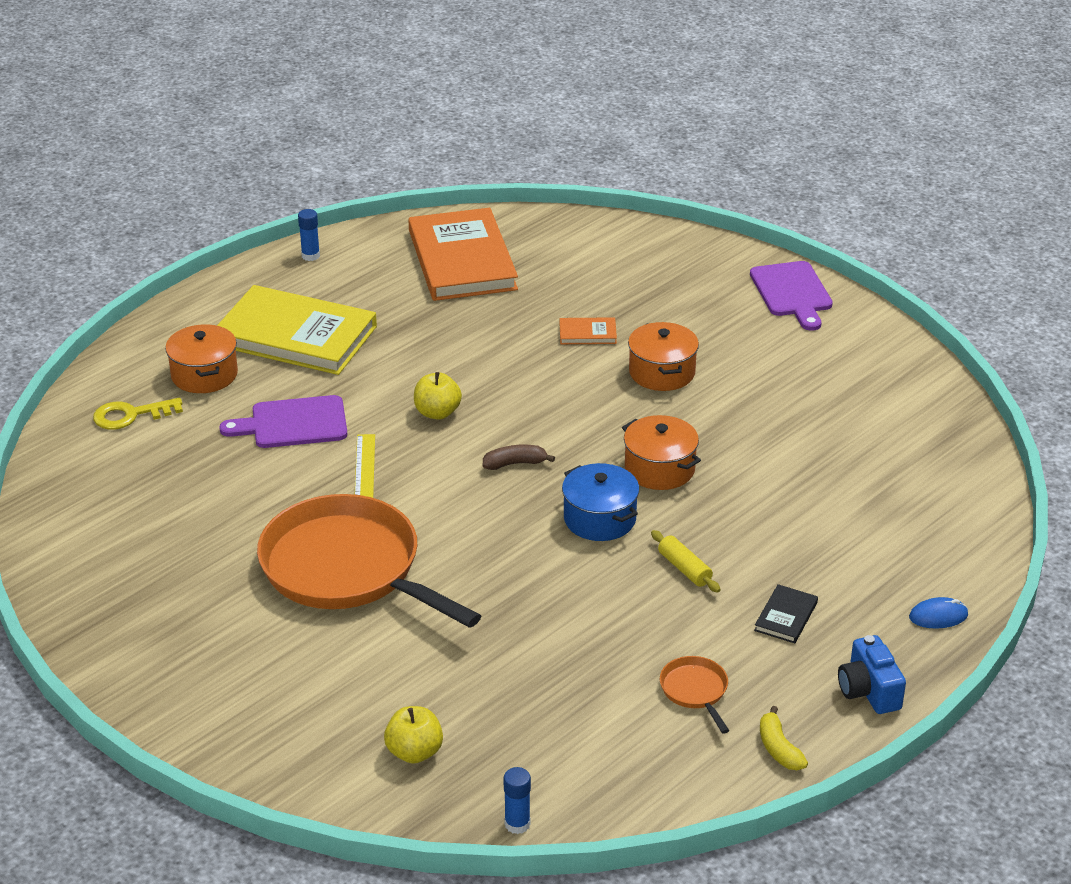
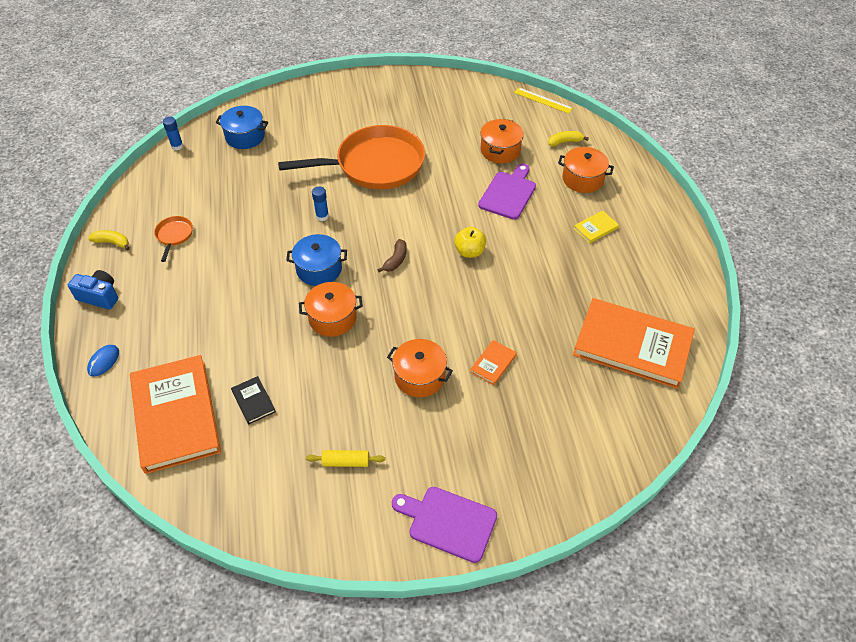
camera: 125 degrees right, 15 degrees up
yellow key [93,398,183,430] -> yellow banana [548,131,589,146]
yellow book [217,285,377,375] -> yellow book [574,210,619,244], size x0.41
blue glue stick [298,209,320,261] -> blue glue stick moved to [312,186,329,221]
yellow ruler [355,434,375,498] -> yellow ruler moved to [514,88,573,114]
yellow apple [384,706,443,764] -> blue pot [215,106,268,149]
yellow rolling pin [651,530,721,593] -> yellow rolling pin moved to [306,450,385,467]
orange pan [660,656,729,734] -> orange pan turned 105 degrees counterclockwise [154,216,193,262]
black book [754,584,818,643] -> black book moved to [231,376,276,424]
none -> orange book [130,355,221,474]
none -> orange pot [481,119,524,163]

